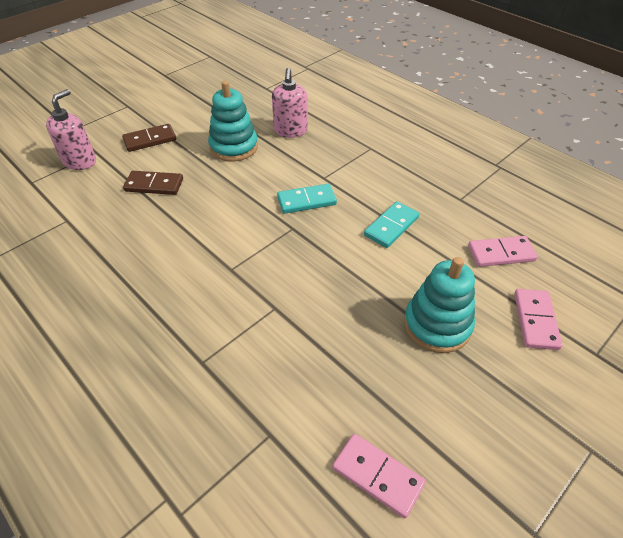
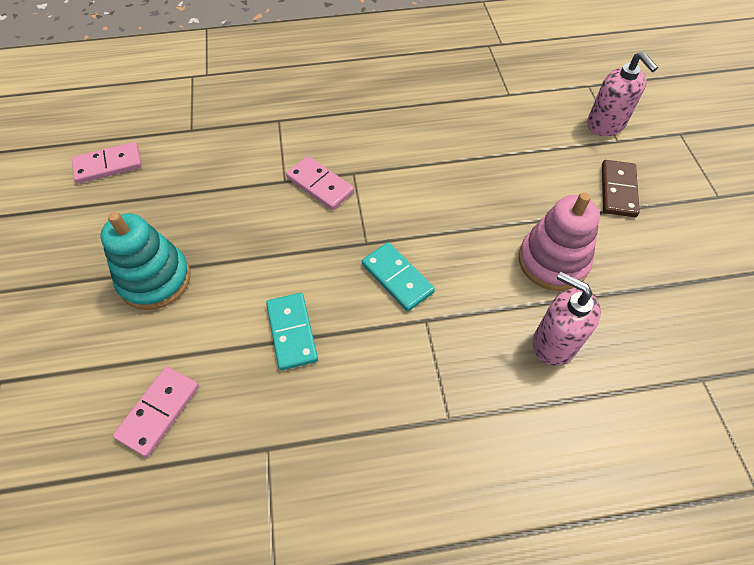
camera: 125 degrees right, 10 degrees up
brown domino [123,171,183,195] -> none
turquoise stacking toy [208,80,258,161] -> pink stacking toy [518,192,600,291]
turquoise domino [277,184,337,214] -> turquoise domino turned 60 degrees counterclockwise [362,243,435,311]
pink domino [514,289,563,350] -> pink domino moved to [286,156,354,210]

